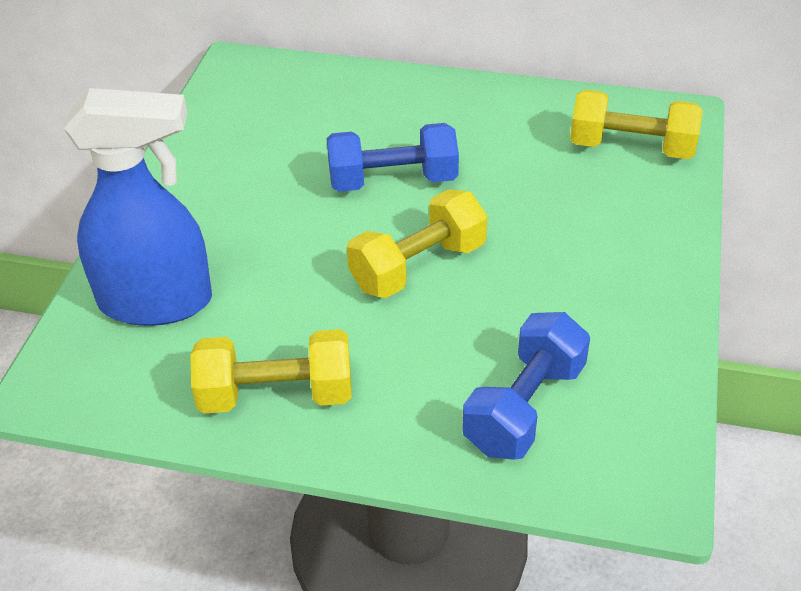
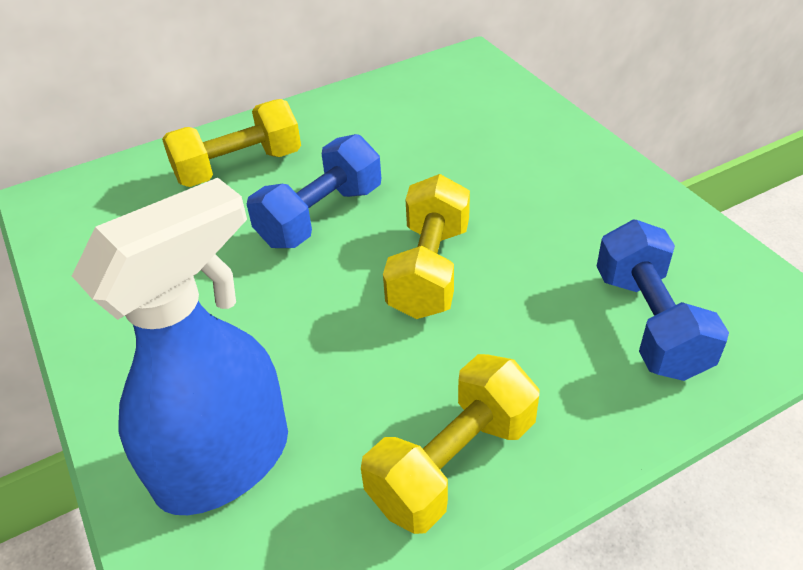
camera: 40 degrees left, 0 degrees up
yellow dumbbell [570,89,703,159] -> yellow dumbbell moved to [162,99,301,187]

